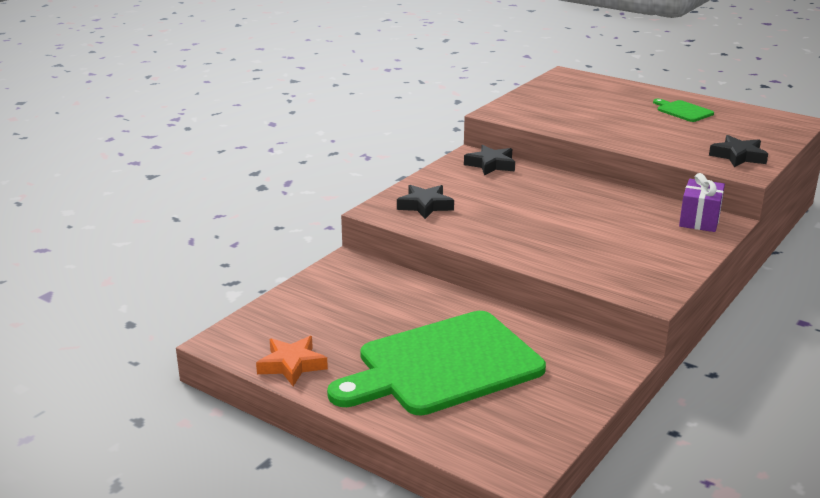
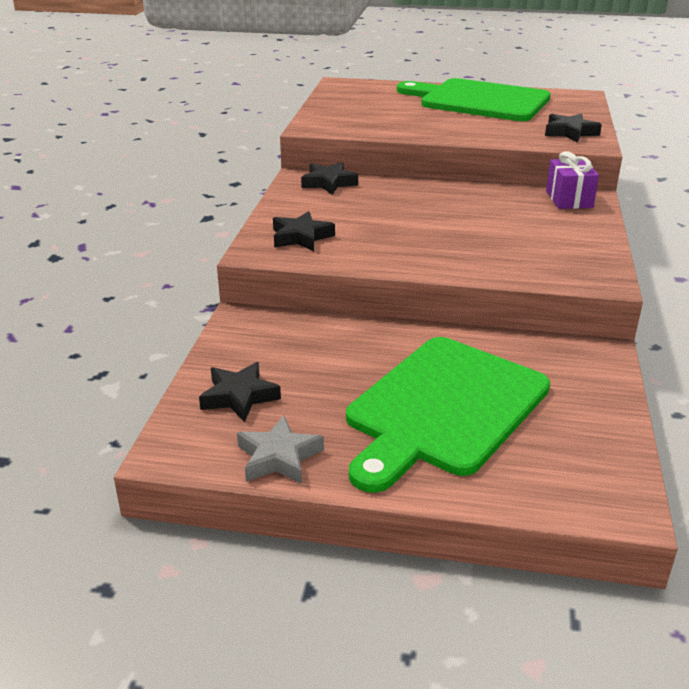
camera: 25 degrees left, 5 degrees up
orange star [256,336,328,386] -> grey star [237,416,324,484]
green cutting board [653,99,714,122] -> green cutting board [397,78,551,121], size x2.44
none -> black star [199,362,281,422]

